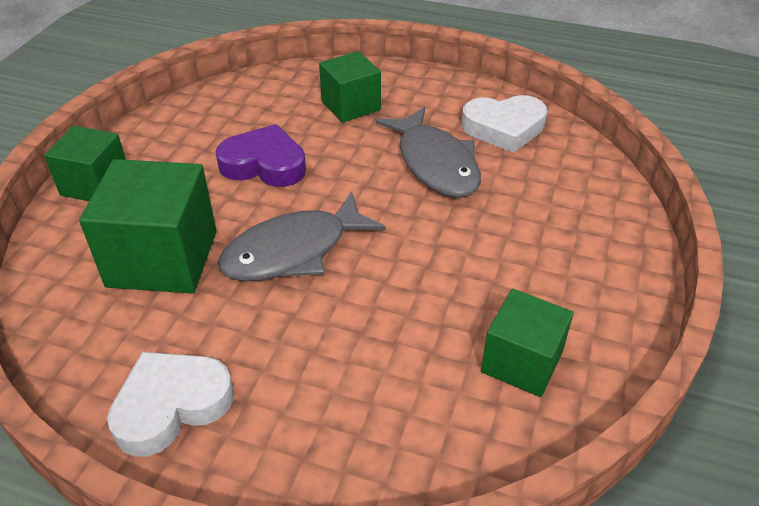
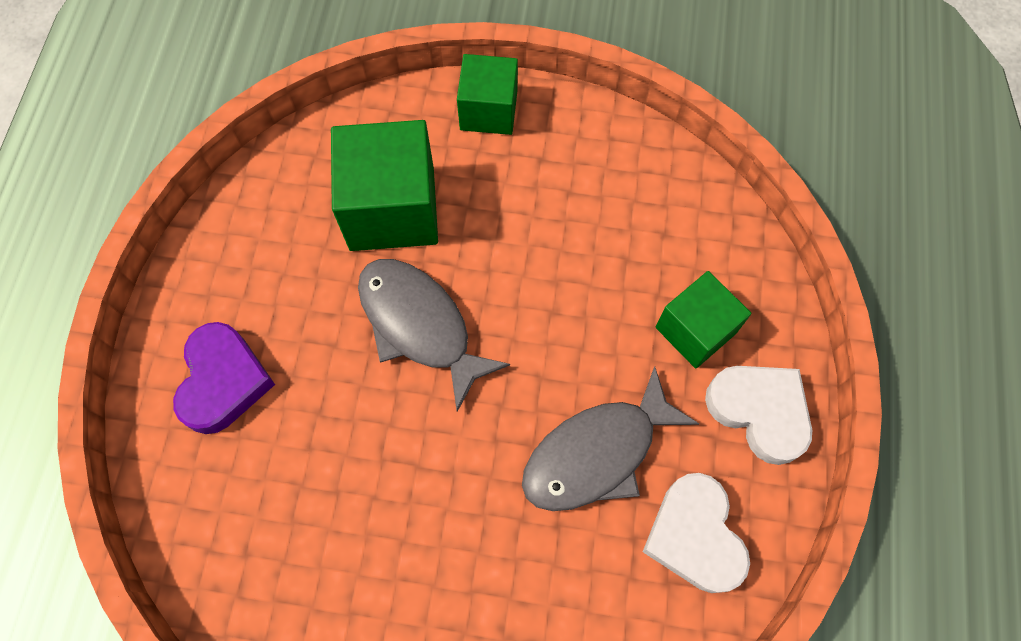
camera: 80 degrees right, 25 degrees up
white heart [107,352,234,457] -> white heart moved to [705,366,812,465]
purple heart [216,124,306,187] -> purple heart moved to [173,322,275,434]
green cube [481,289,574,397] -> none

